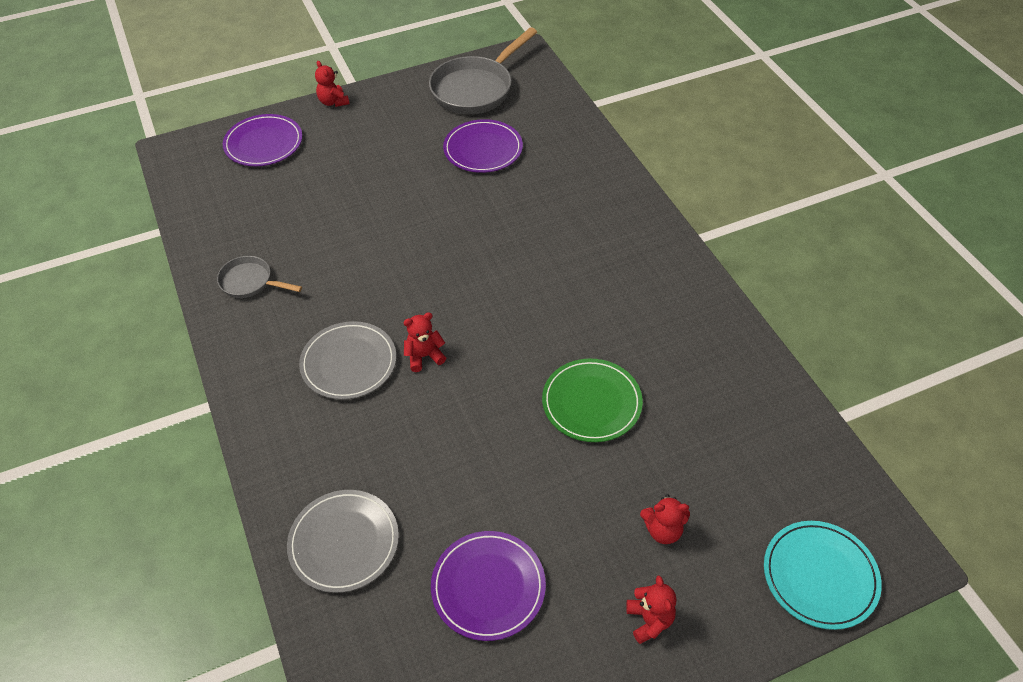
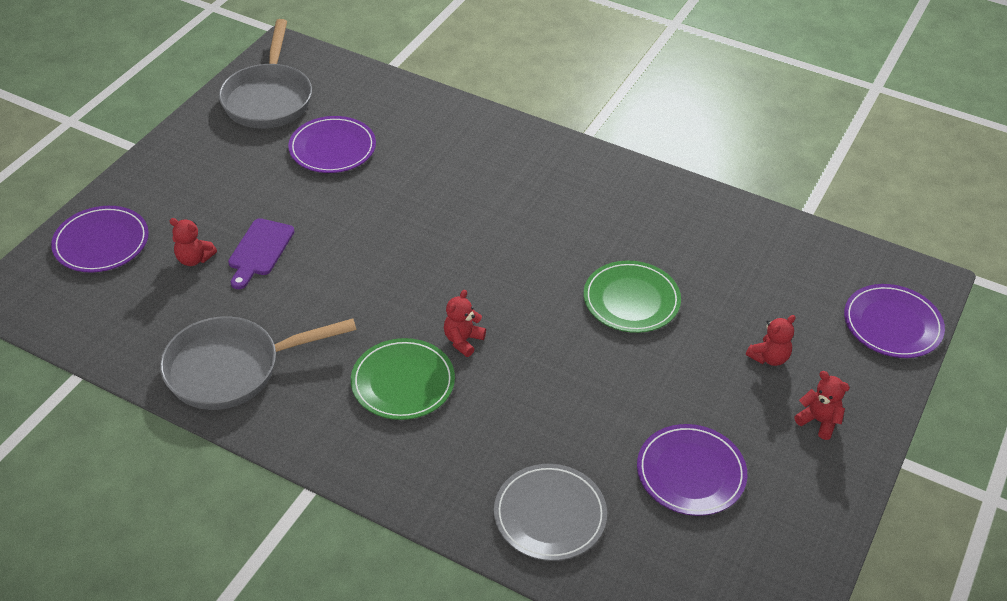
camera: 40 degrees left, 5 degrees down
grey pan [217,256,302,298] -> grey pan [160,316,356,410], size x1.86
grey plate [299,321,396,400] -> green plate [351,338,455,420]
red teddy bear [315,61,350,107] -> red teddy bear moved to [169,218,217,266]
turquoise plate [764,521,882,630] -> purple plate [844,284,945,358]
none -> purple cutting board [228,218,295,289]

